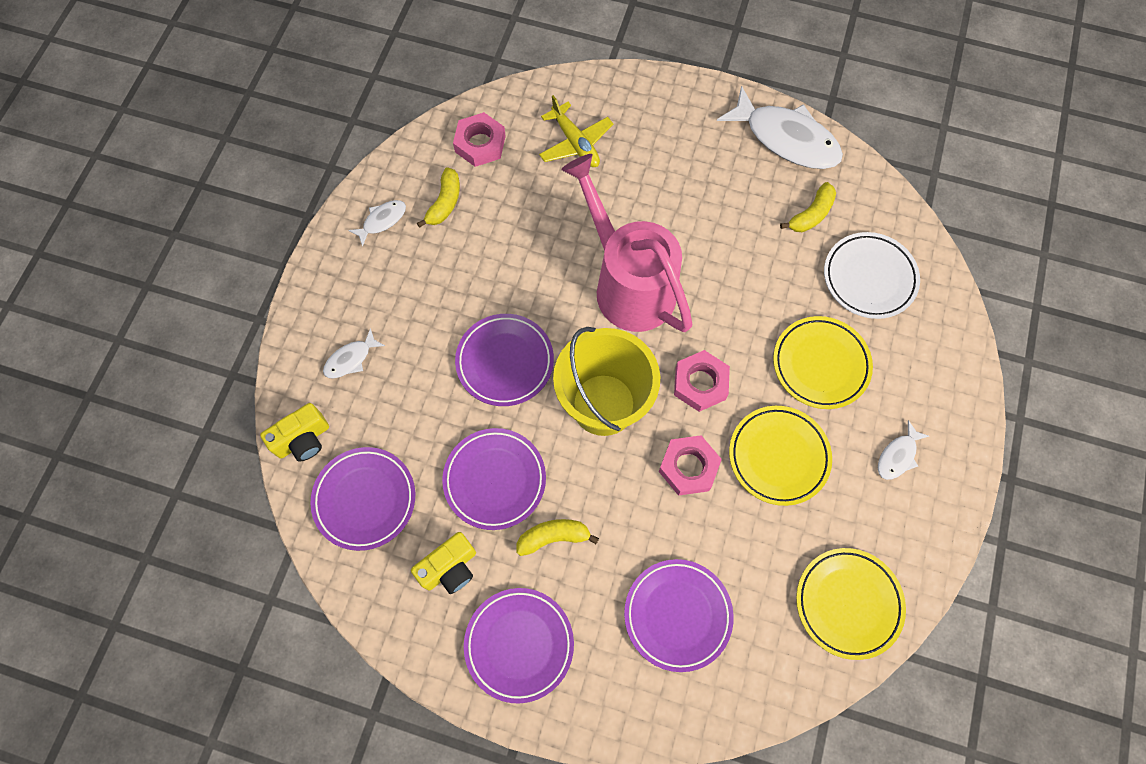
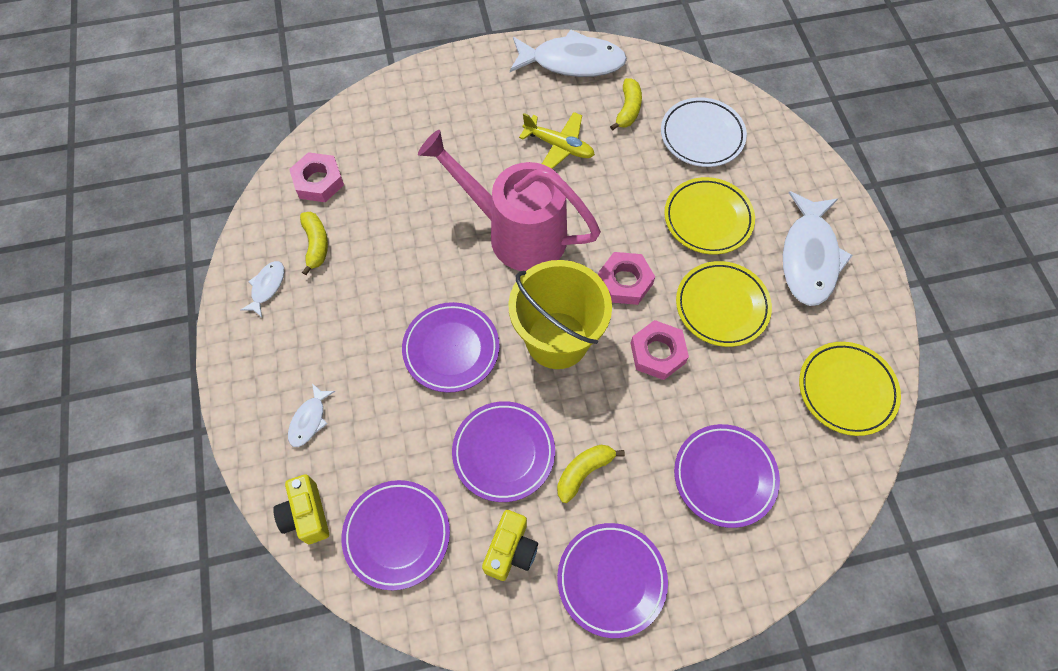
camera: 30 degrees left, 5 degrees down
yellow camera [260,403,329,462] -> yellow camera turned 135 degrees clockwise [273,474,329,544]
yellow plane [539,95,613,167] -> yellow plane moved to [519,112,595,169]
white fish [878,420,929,480] -> white fish [783,191,853,306], size x2.14

